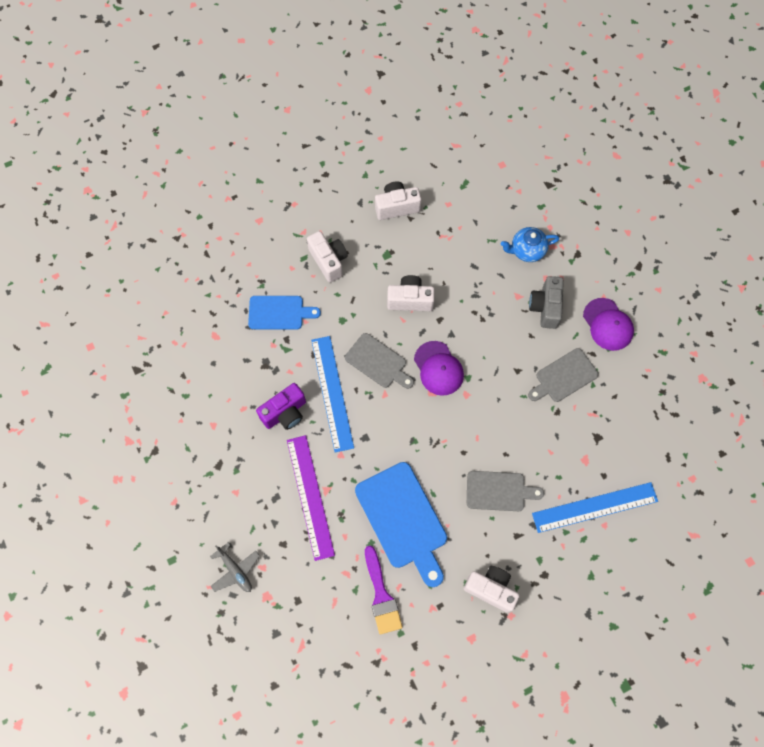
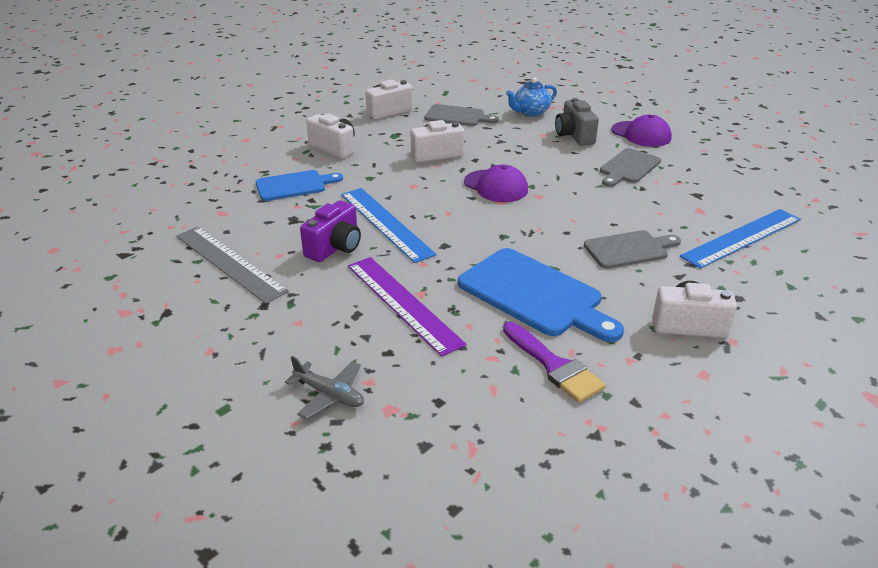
camera: 20 degrees left, 35 degrees down
grey cutting board [345,333,414,389] -> grey cutting board moved to [425,104,499,126]
none -> grey ruler [176,226,289,304]

